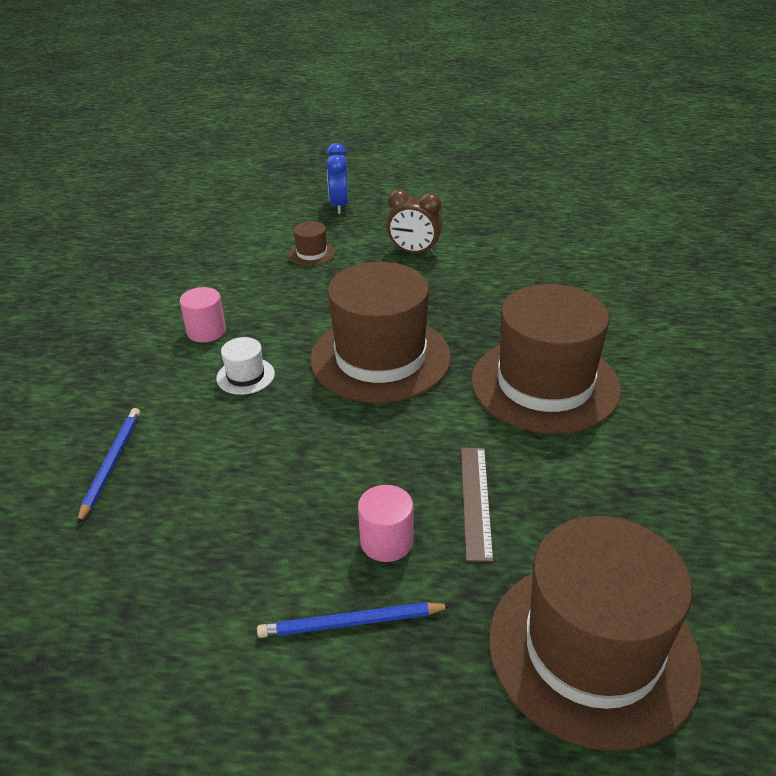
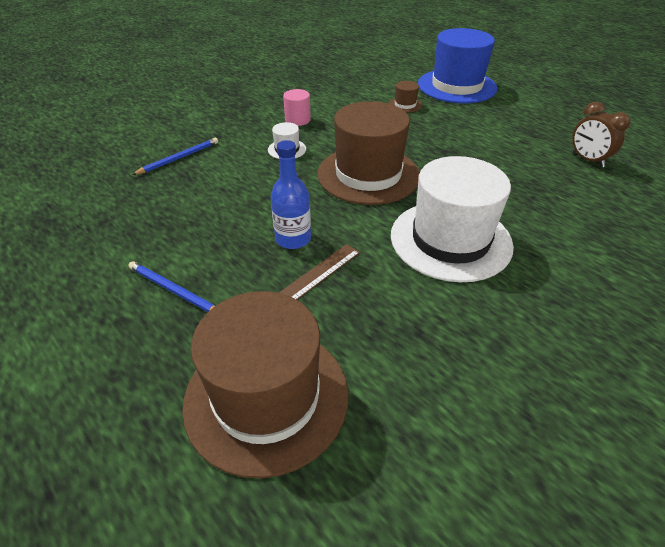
camera: 40 degrees right, 5 degrees up
blue clock [326,143,348,214] -> blue hat [418,28,497,103]
pink cylinder [358,485,413,562] -> none
brown clock [387,189,443,255] -> brown clock moved to [572,102,631,167]
brown hat [471,284,621,434] -> white hat [391,156,514,282]
none -> blue bottle [271,140,311,249]

